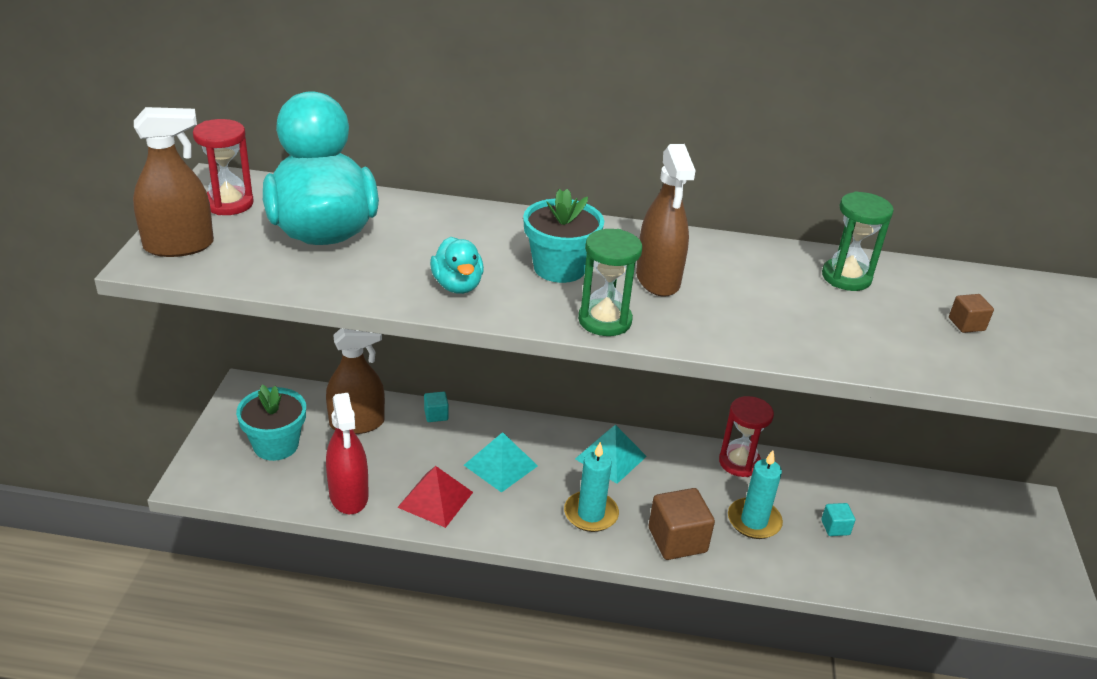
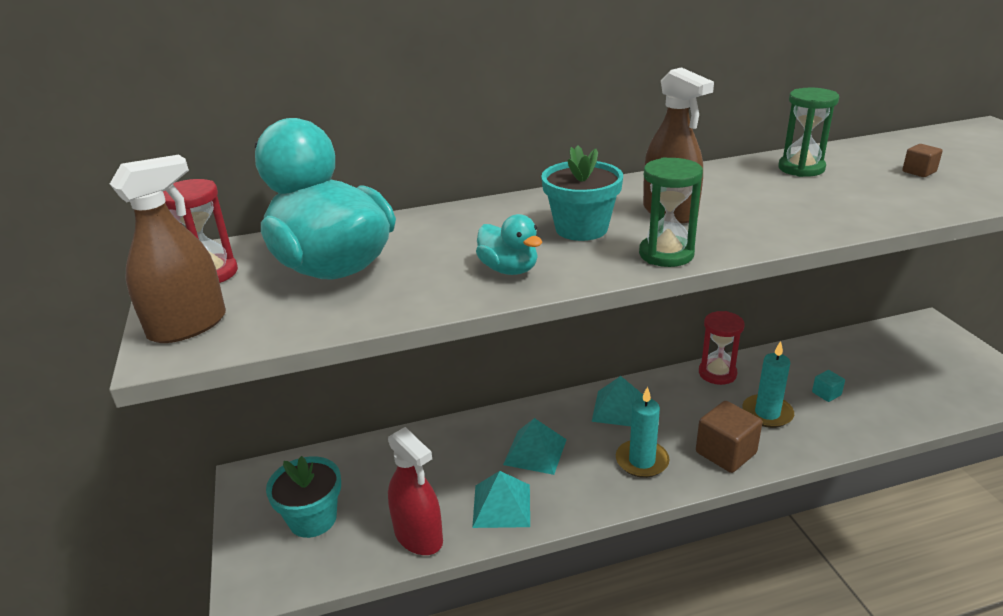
camera: 20 degrees left, 5 degrees down
brown spray bottle [326,328,385,434] -> none
red pyramid [397,466,473,528] -> turquoise pyramid [472,471,530,528]
turquoise cube [424,392,449,422] -> none

